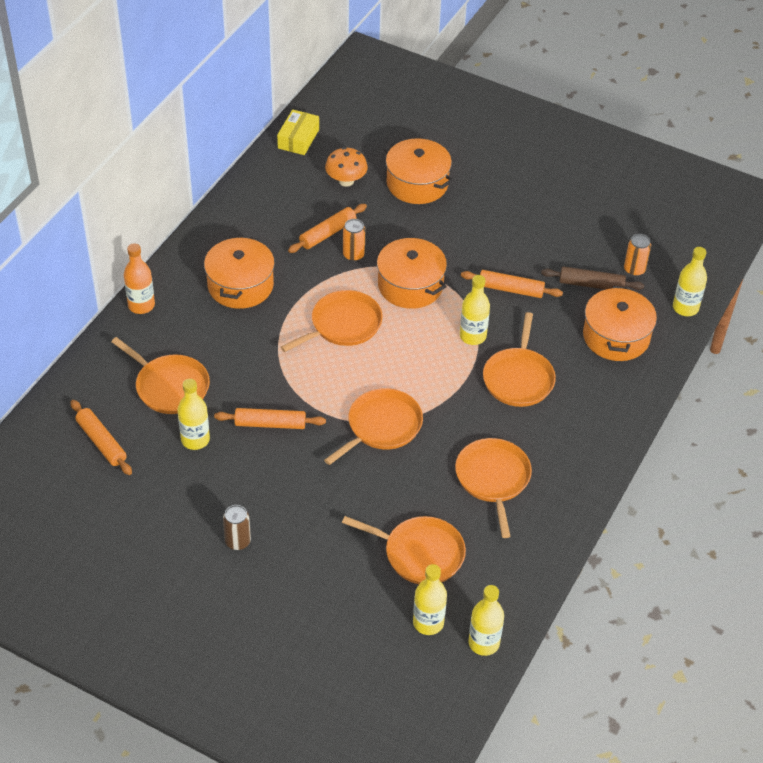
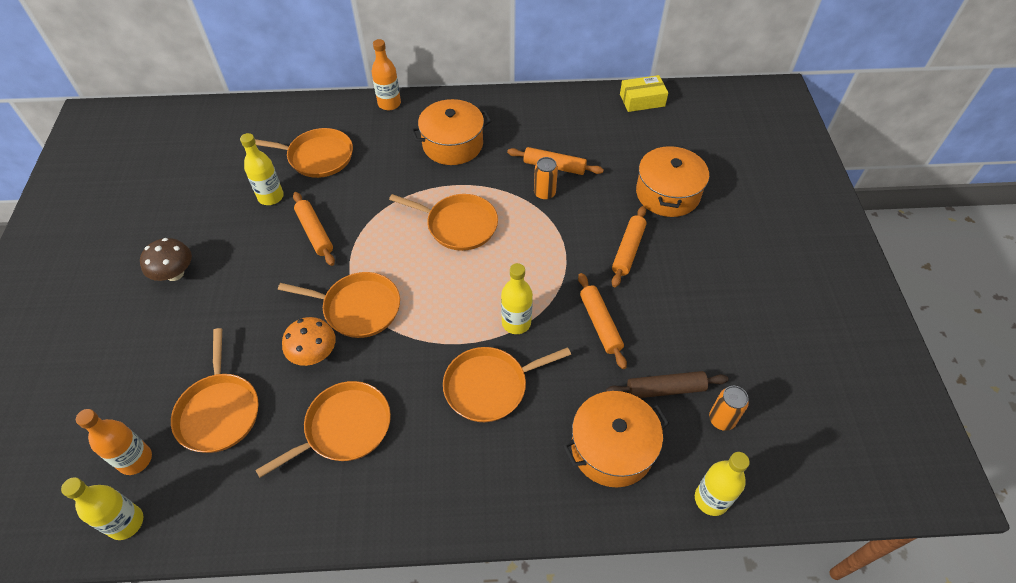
camera: 60 degrees right, 5 degrees up
orange rolling pin [70,400,132,475] -> orange rolling pin moved to [612,206,647,287]
orange pan [111,337,210,414] -> orange pan turned 90 degrees counterclockwise [255,128,353,178]
brown can [223,505,251,550] -> brown mushroom [140,238,192,281]
orange mushroom [325,147,368,187] -> orange mushroom moved to [282,317,336,366]
orange pot [377,238,447,309] -> none
yellow bottle [413,564,447,635] -> orange bottle [76,409,152,475]
brown rolling pin [541,266,644,290] -> brown rolling pin turned 75 degrees counterclockwise [606,371,729,398]

